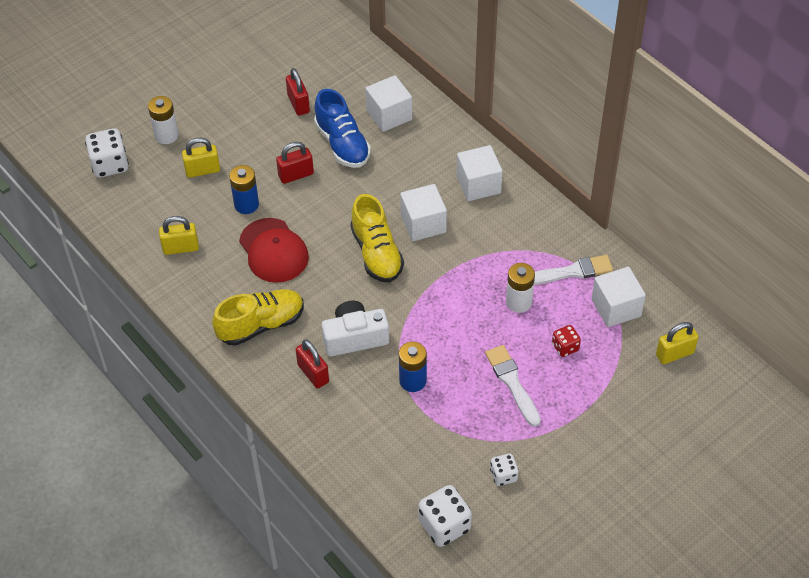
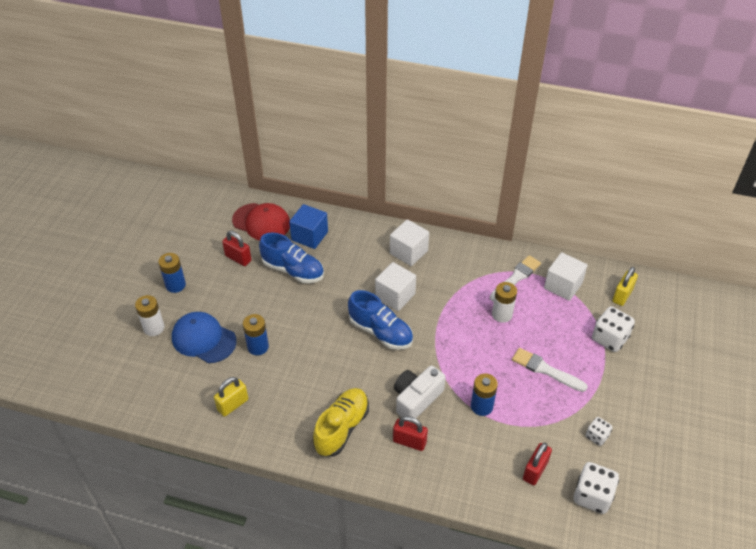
camera: 35 degrees left, 5 degrees down
white dice [85,128,129,178] -> white dice moved to [592,306,635,352]
yellow padlock [182,138,220,178] -> blue cap [172,312,237,363]
red cap [239,218,309,283] -> red cap moved to [232,203,290,240]
red padlock [276,142,314,184] -> red padlock moved to [523,442,552,485]
yellow shoe [350,194,404,282] -> blue shoe [348,290,413,350]
white cube [365,75,412,132] -> blue cube [289,204,328,249]
red dice [552,325,581,357] -> none
none -> blue battery [158,253,186,293]

